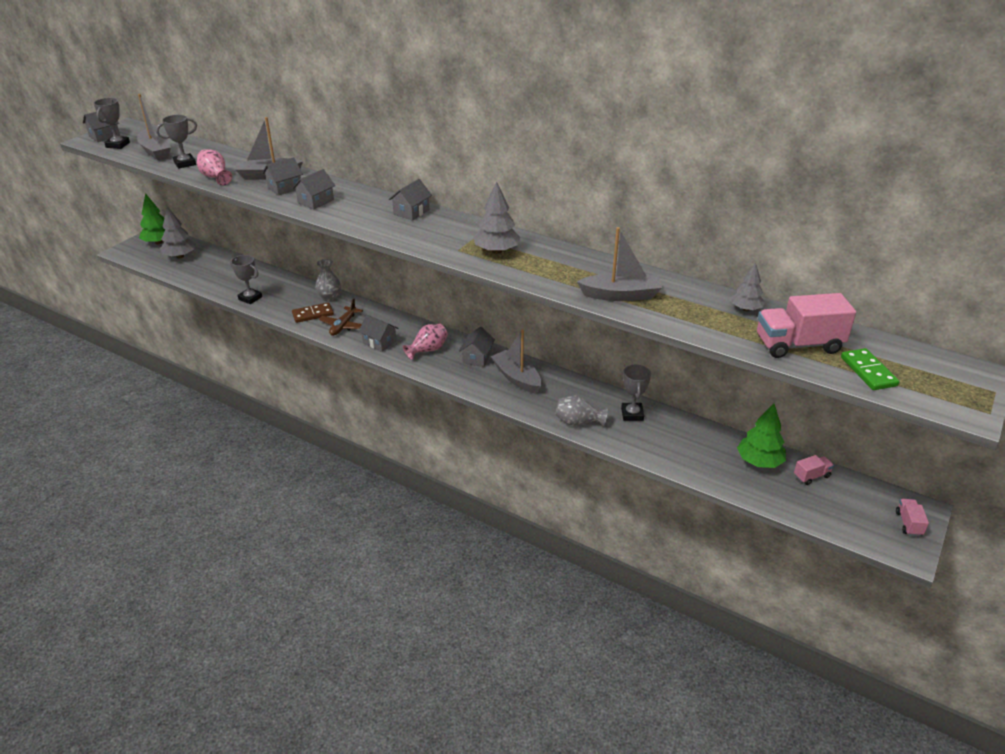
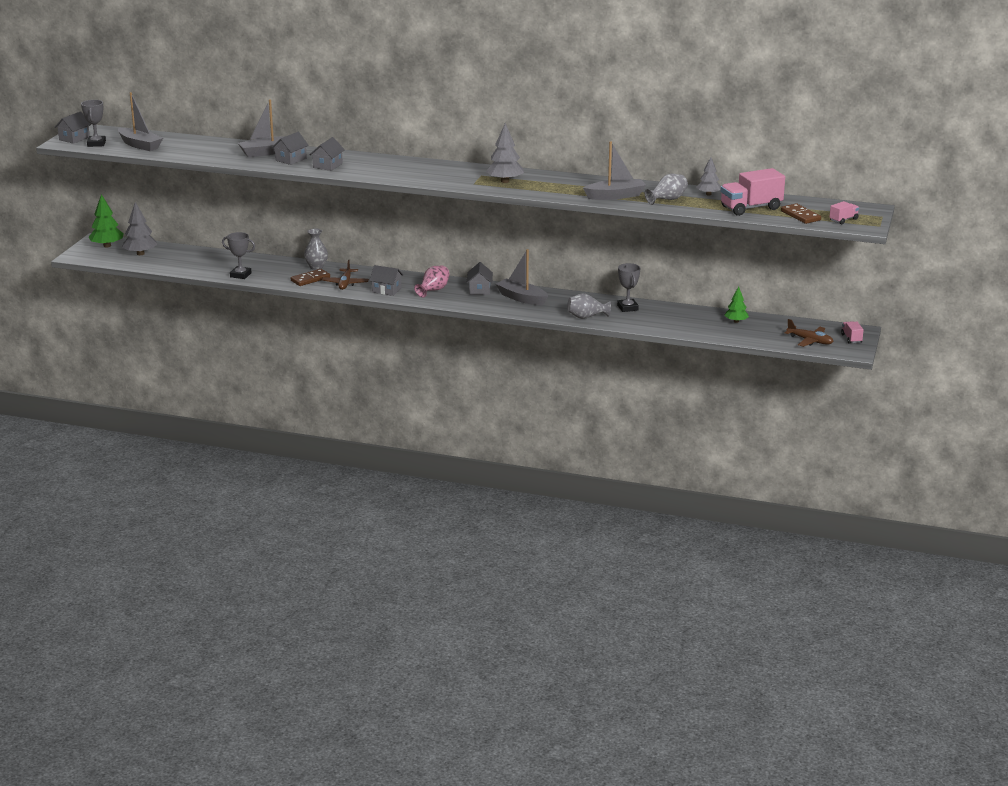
camera: 15 degrees left, 10 degrees down
grey trophy [156,115,197,169] -> none
pink vase [197,149,232,185] -> none
grey house [389,179,432,221] -> none
green tree [737,403,786,468] -> green tree [724,286,749,323], size x0.64
pink truck [794,455,834,485] -> pink truck moved to [830,201,859,225]
green domino [841,348,899,390] -> brown domino [781,203,821,224]
none -> grey vase [645,174,688,205]
none -> brown plane [785,319,834,347]

